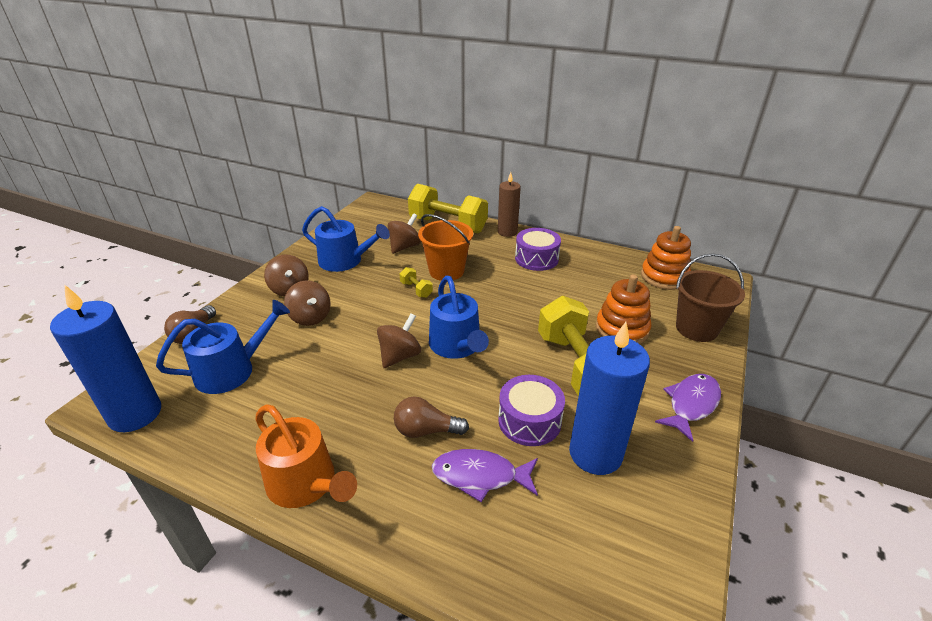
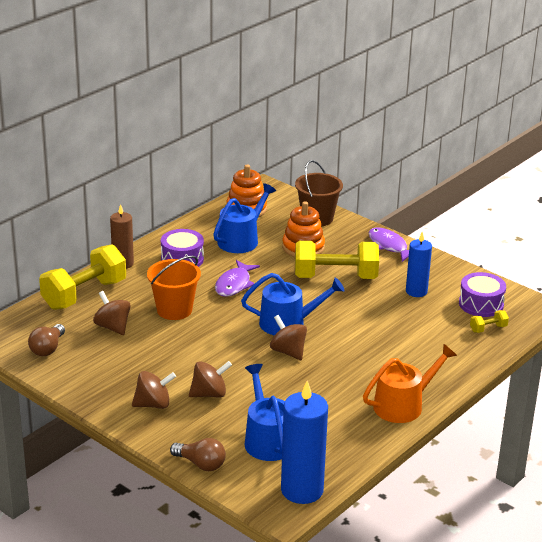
camera: 75 degrees left, 5 degrees down
blue watering can [302,206,390,272] -> blue watering can moved to [213,183,276,253]
brown light bulb [394,396,469,438] -> brown light bulb moved to [28,324,65,356]
yellow dumbbell [400,267,433,298] -> yellow dumbbell moved to [470,310,509,333]
purple fish [432,449,538,502] -> purple fish moved to [215,260,260,297]
purple drum [498,375,565,446] -> purple drum moved to [459,272,506,317]
blue candle [569,322,650,475] -> blue candle [406,232,432,297], size x0.63

